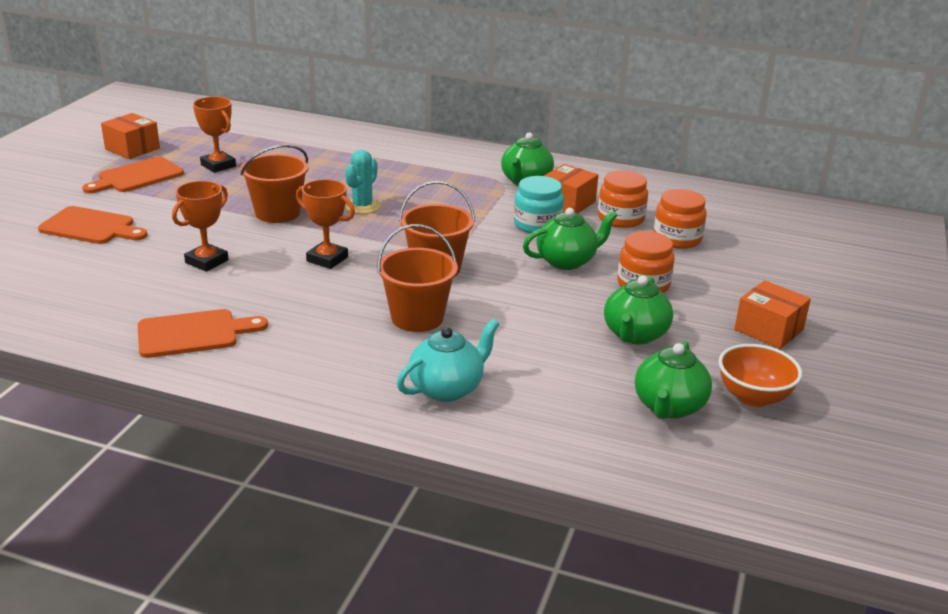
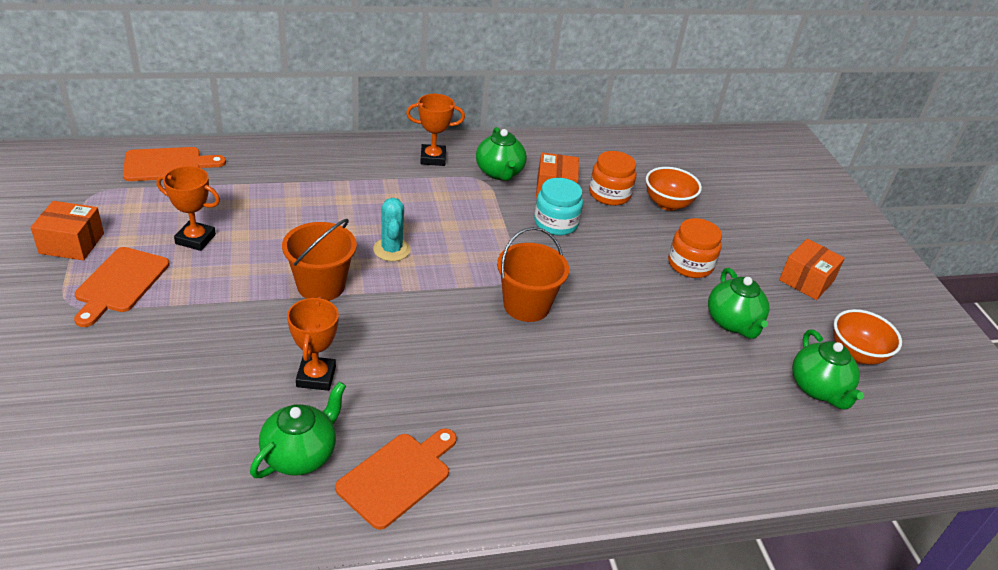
camera: 35 degrees left, 10 degrees up
orange cutting board [38,206,148,244] -> orange cutting board moved to [123,147,226,181]
orange trophy [296,179,355,269] -> orange trophy moved to [406,94,465,166]
orange bucket [377,224,458,332] -> none
turquoise teapot [397,319,499,402] -> none
green teapot [523,208,618,270] -> green teapot moved to [250,381,346,478]
orange jar [654,189,707,249] -> orange bowl [646,167,702,211]
orange box [734,280,811,349] -> orange box turned 60 degrees counterclockwise [779,239,845,300]

